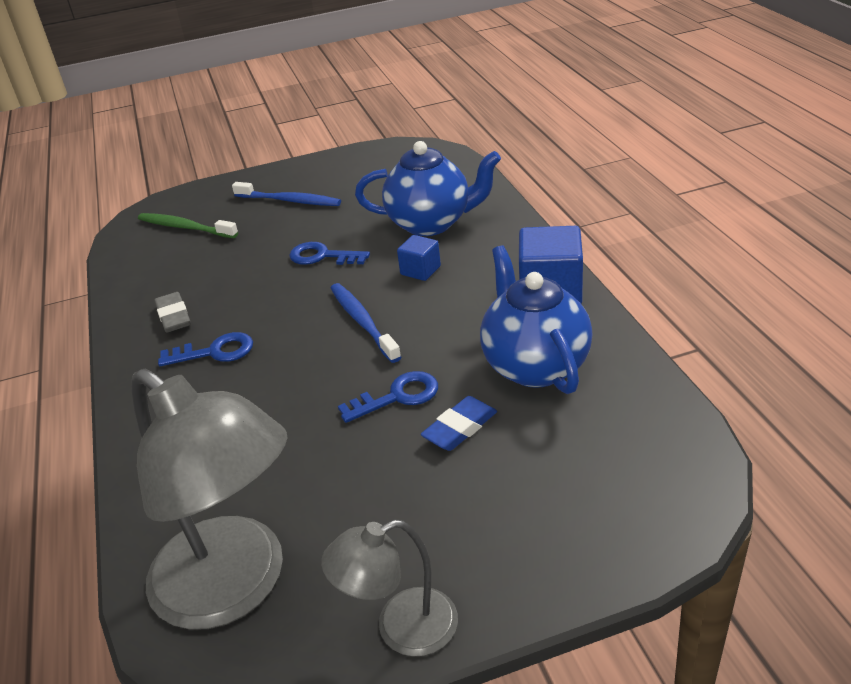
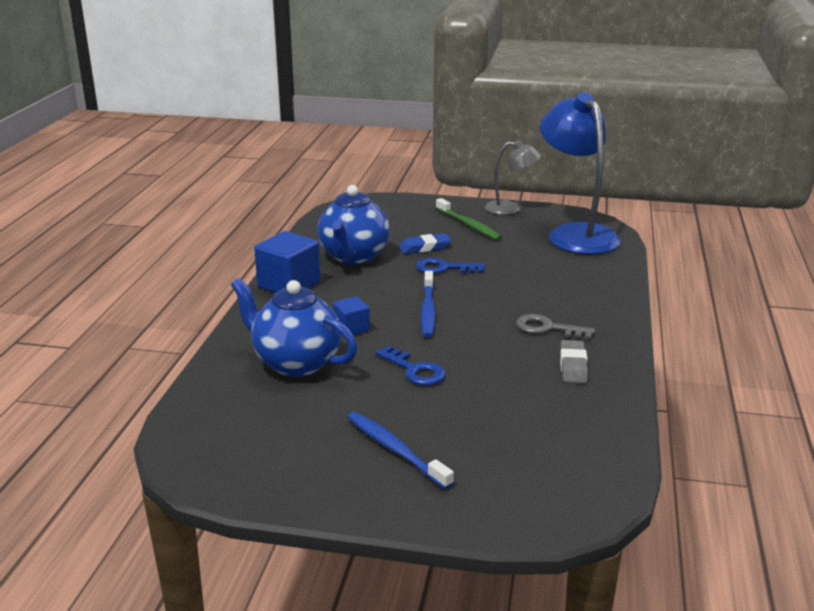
camera: 155 degrees left, 10 degrees down
grey lamp [132,369,287,630] -> blue lamp [540,93,621,254]
green toothbrush [138,213,238,238] -> green toothbrush moved to [436,198,502,241]
blue key [158,332,253,366] -> grey key [516,314,595,339]

